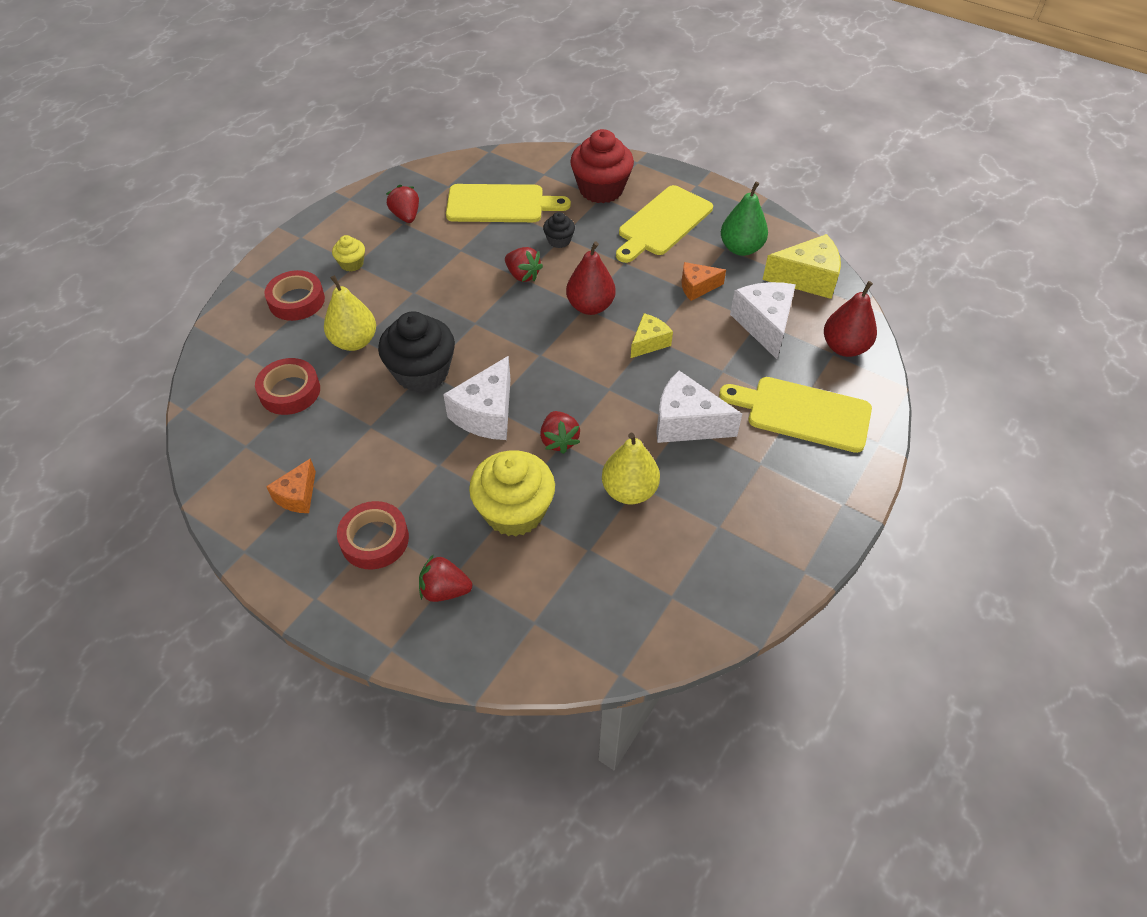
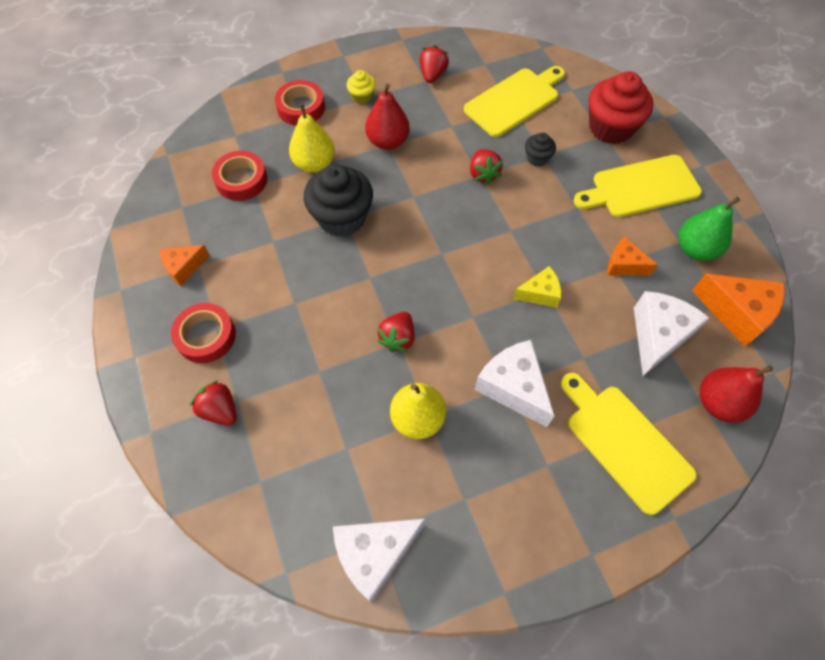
camera: 35 degrees right, 10 degrees up
white cheese [443,356,511,440] -> white cheese moved to [333,519,425,603]
yellow cutting board [446,184,571,222] -> yellow cutting board turned 75 degrees counterclockwise [464,66,565,137]
yellow cupcake [469,450,555,536] -> none
red pear [566,242,616,315] -> red pear moved to [365,84,410,150]
yellow cheese [762,234,841,299] -> orange cheese [692,274,785,347]

